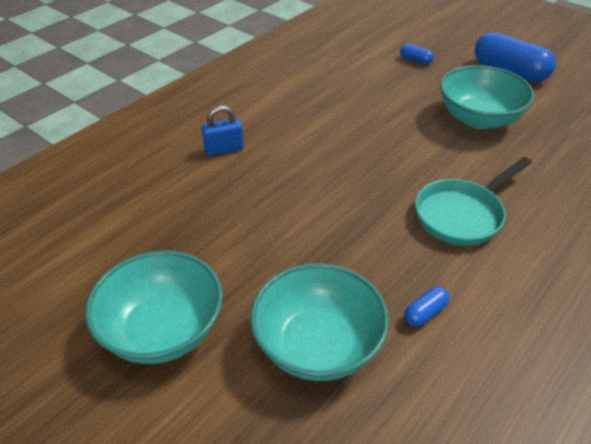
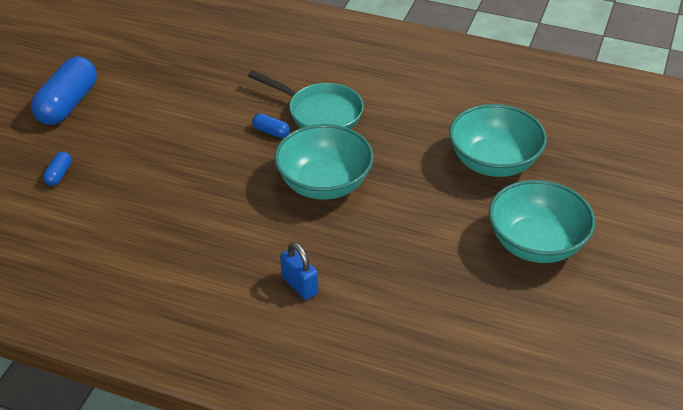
camera: 110 degrees left, 0 degrees up
blue capsule [404,286,450,327] -> blue capsule moved to [252,113,290,138]
turquoise bowl [440,65,534,129] -> turquoise bowl moved to [274,124,374,200]

